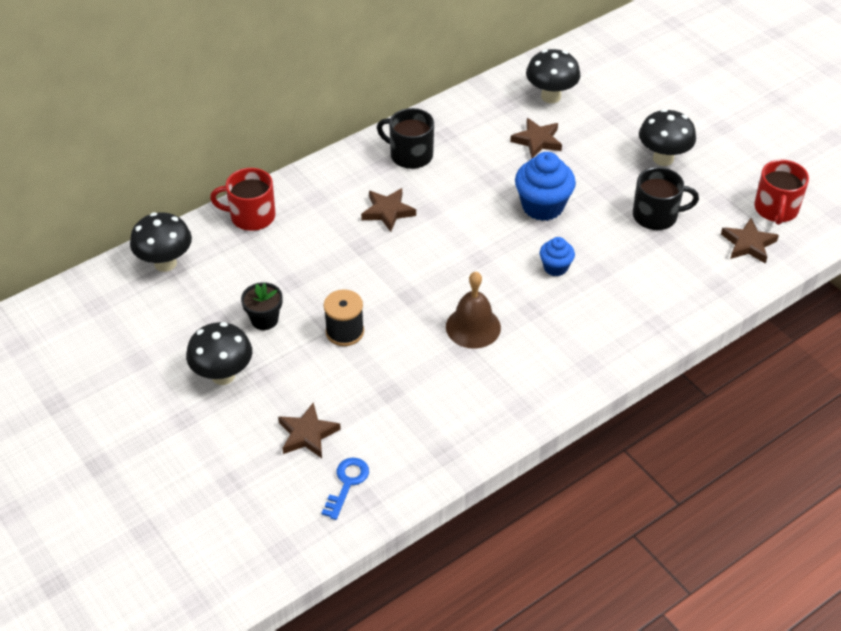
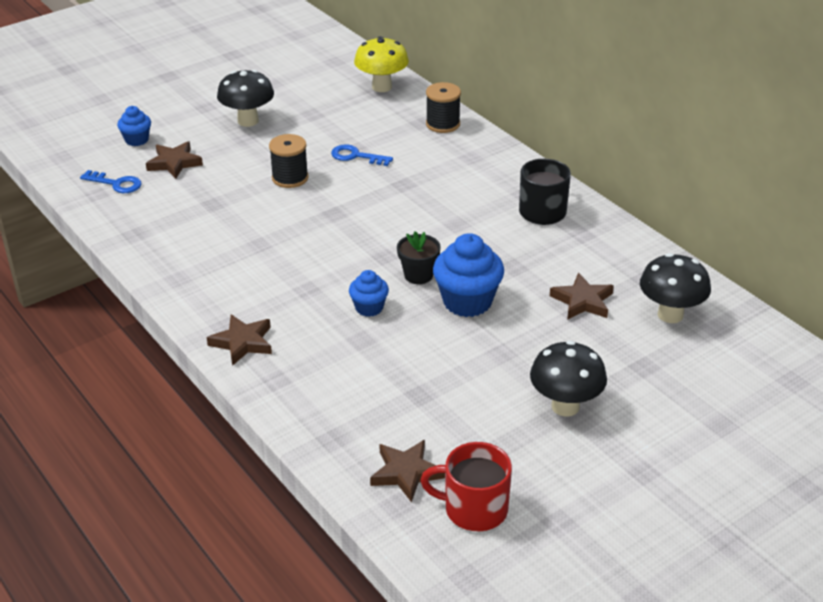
camera: 90 degrees right, 10 degrees down
black mushroom [130,212,192,272] -> yellow mushroom [354,36,409,92]
red mug [210,168,275,231] -> black spool [426,82,461,133]
black flower pot [241,282,283,330] -> black flower pot moved to [397,231,441,284]
brown star [361,188,416,232] -> brown star moved to [207,315,272,366]
brown bell [446,272,501,349] -> none
black mug [633,167,699,230] -> none
none -> blue cupcake [117,106,151,146]
none -> blue key [331,144,393,166]

